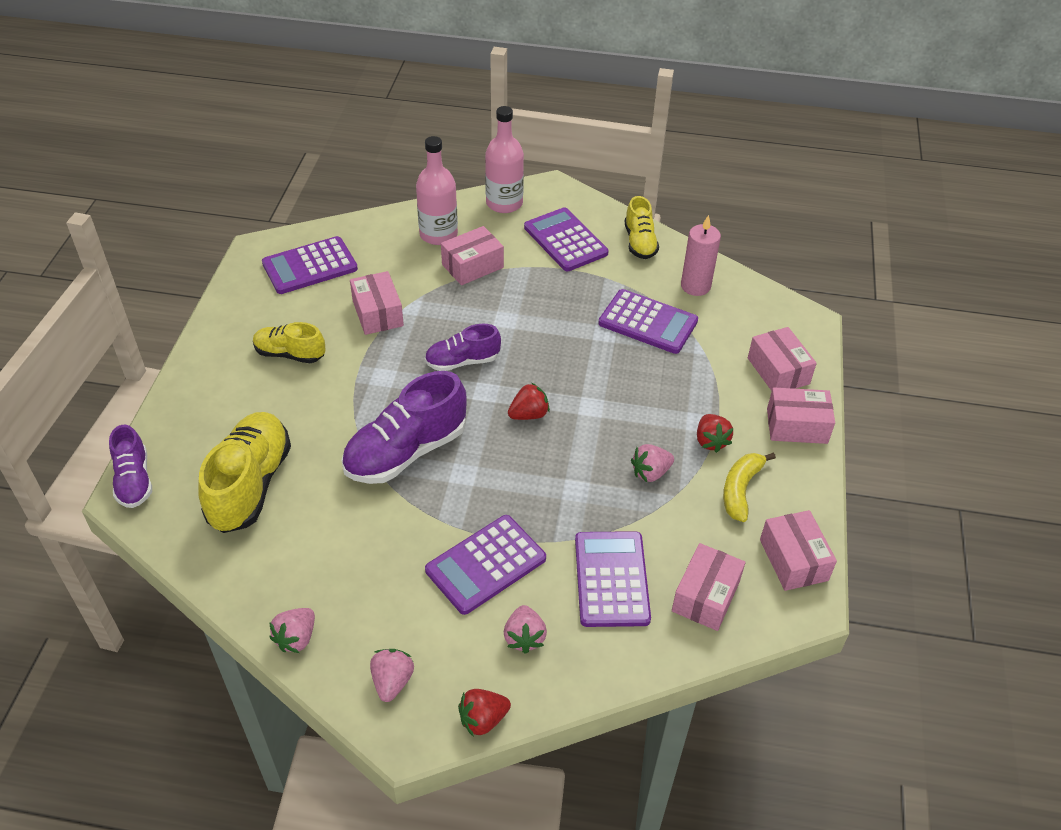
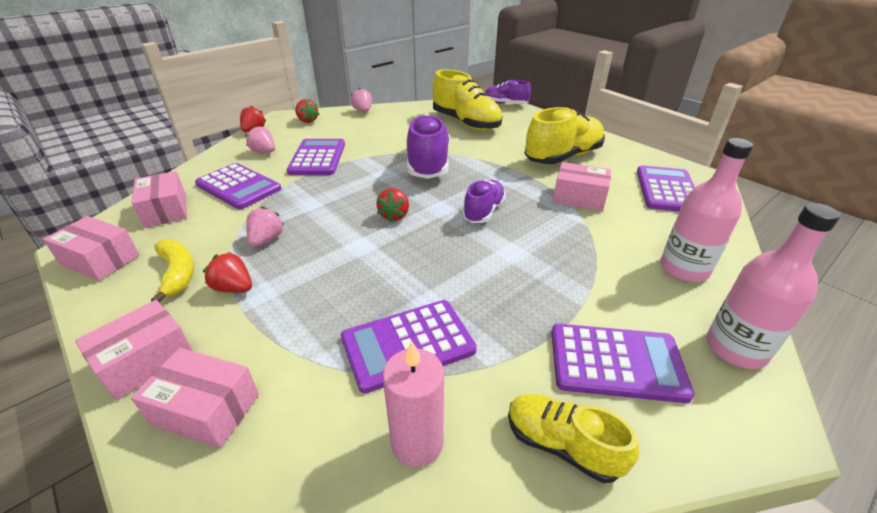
camera: 130 degrees right, 10 degrees down
yellow shoe [253,322,326,363] -> yellow shoe [525,107,605,164], size x1.71
pink strawberry [370,649,414,702] -> red strawberry [295,99,319,123]
pink box [441,226,504,285] -> none

